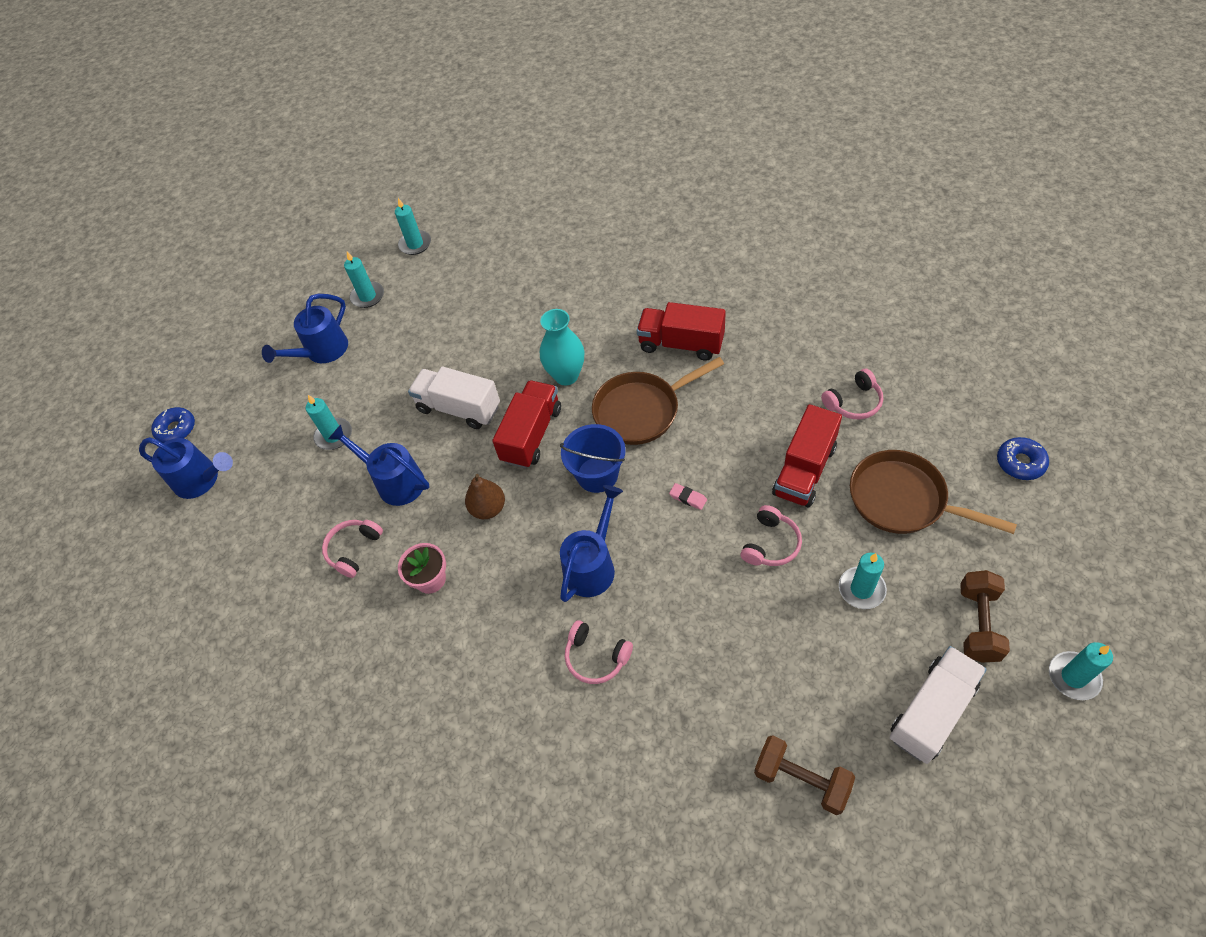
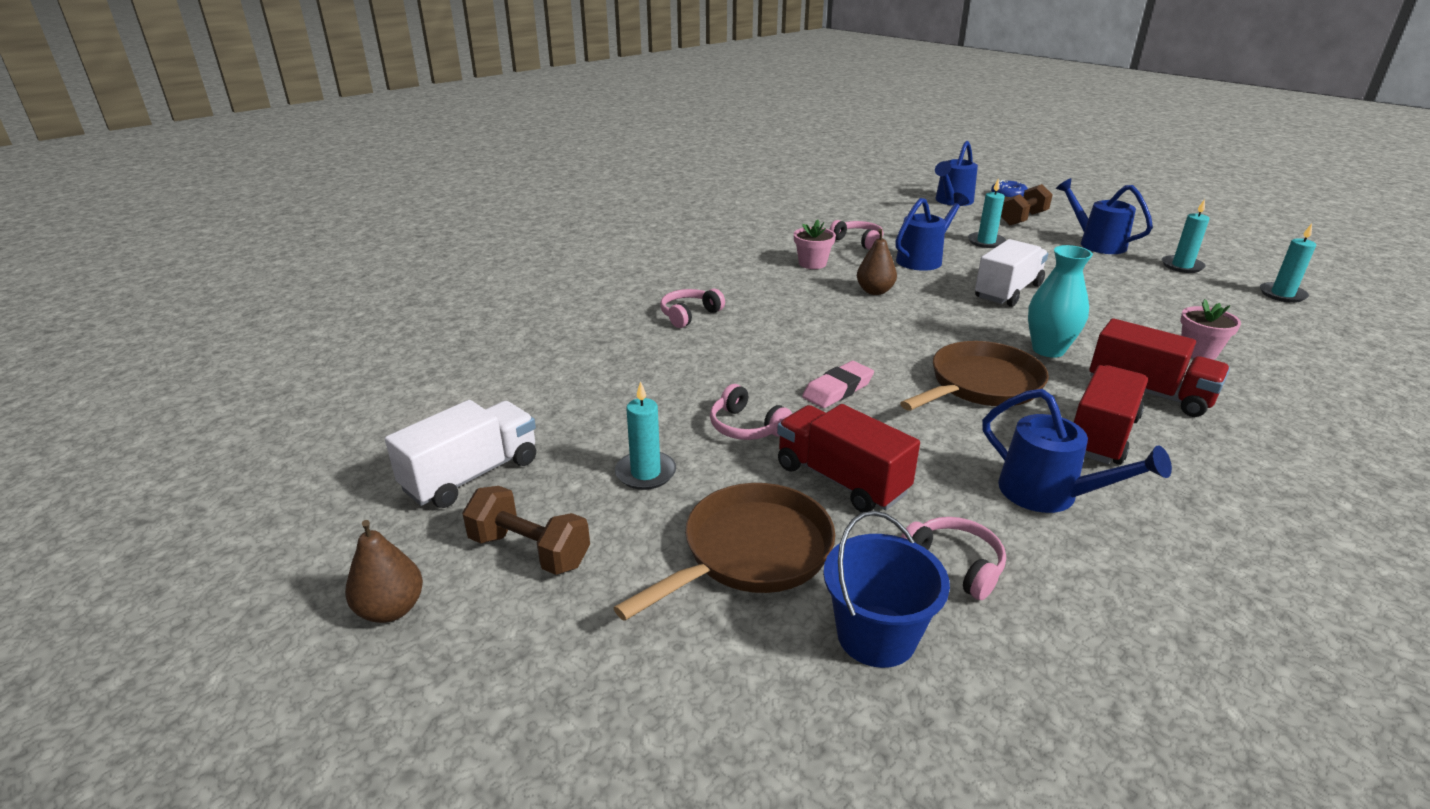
camera: 100 degrees right, 25 degrees down
red truck [492,380,561,468] -> red truck moved to [1090,318,1230,417]
blue bucket [560,424,626,493] -> blue bucket moved to [823,511,950,668]
blue watering can [560,485,623,602] -> blue watering can moved to [982,389,1172,513]
brown pan [592,357,724,445] -> brown pan turned 60 degrees clockwise [900,341,1049,411]
pink eraser [669,483,707,510] -> pink eraser [802,361,874,408], size x1.73
brown dumbbell [754,735,855,815] -> brown dumbbell moved to [1001,184,1053,226]
pink headphones [821,368,883,419] -> pink headphones turned 150 degrees clockwise [901,517,1006,600]
white truck [890,646,987,764] -> white truck turned 105 degrees counterclockwise [385,400,536,508]
blue donut [997,437,1049,480] -> none
turquoise candle [1049,642,1113,700] -> brown pear [345,520,423,623]
none -> pink flower pot [1180,299,1241,360]

